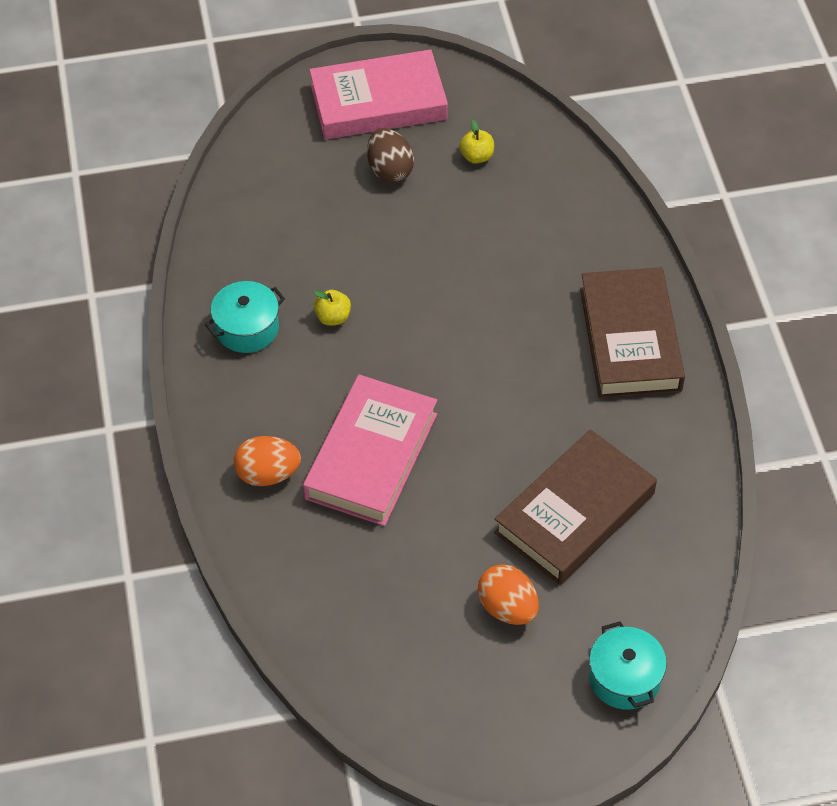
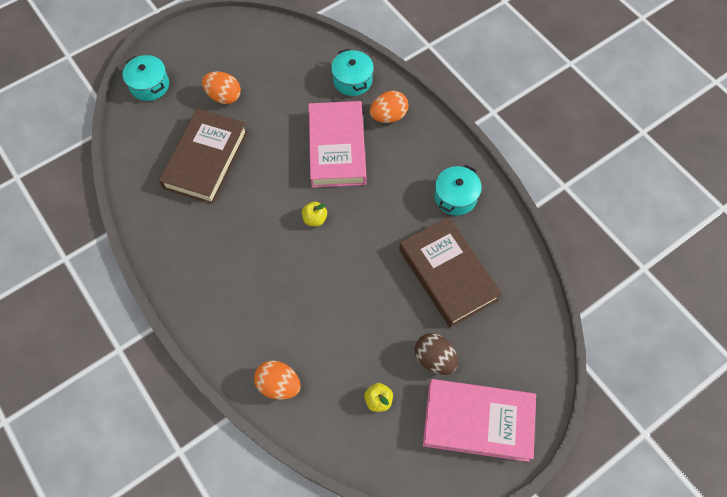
camera: 155 degrees right, 10 degrees up
pink book [309,49,448,139] -> pink book turned 45 degrees clockwise [423,379,536,462]
yellow apple [314,290,351,326] -> yellow apple moved to [302,202,327,226]
brown book [580,267,685,398] -> brown book moved to [399,217,502,327]
none -> orange egg [254,361,301,400]
none -> turquoise pot [331,49,374,96]

